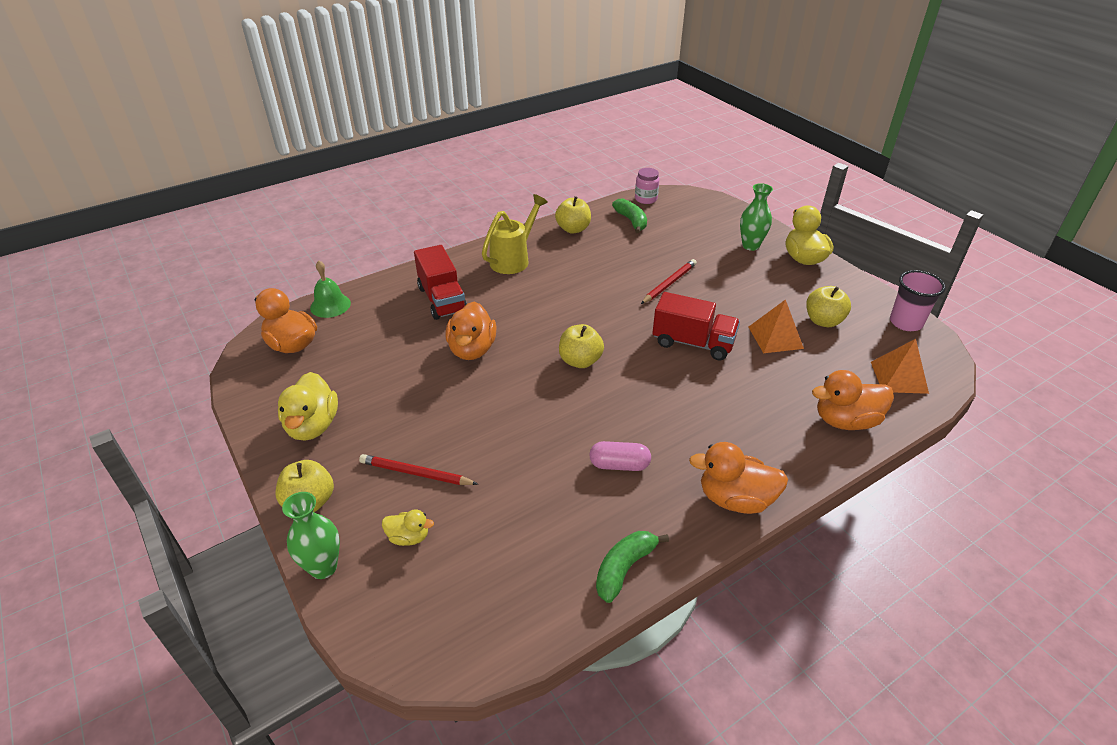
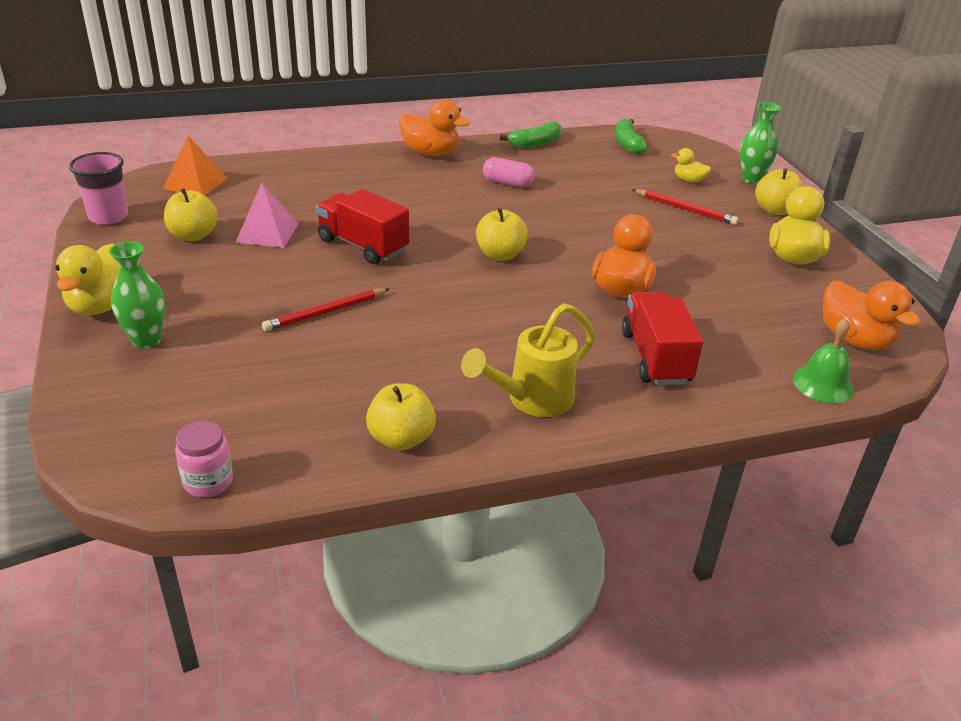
camera: 165 degrees left, 5 degrees down
green banana [612,198,647,233] -> green banana moved to [615,118,647,154]
orange pyramid [749,299,804,353] -> pink pyramid [235,183,298,248]
orange duck [812,370,894,430] -> none

